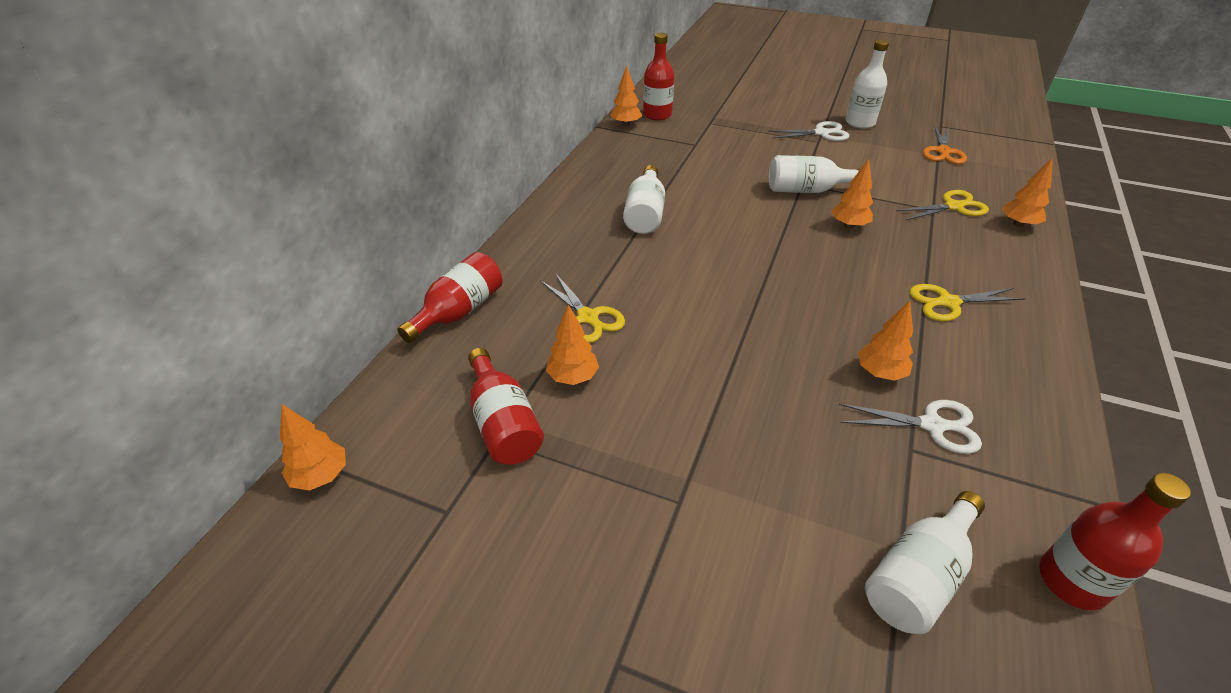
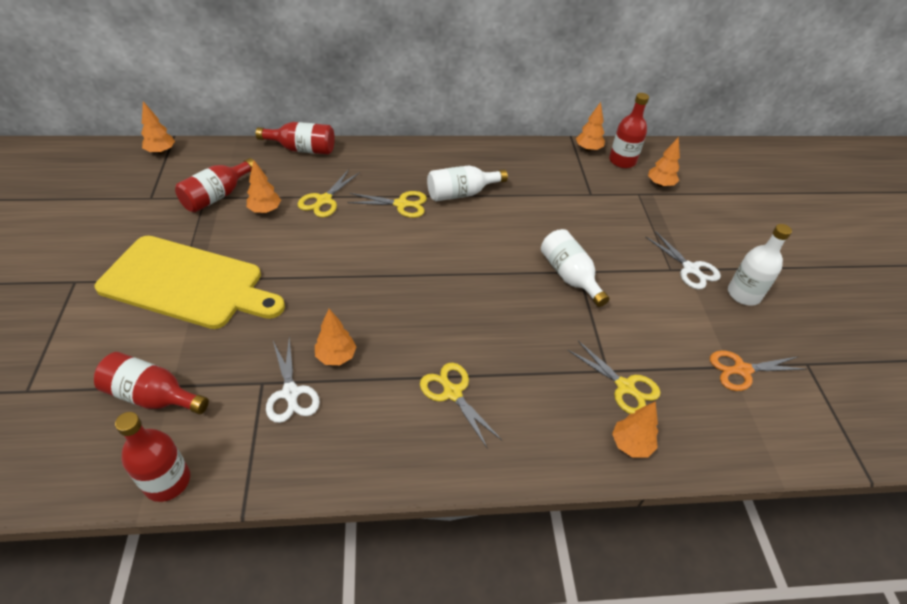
camera: 60 degrees right, 5 degrees up
orange tree [832,159,873,229] -> orange tree moved to [648,137,680,187]
white bottle [865,491,985,634] -> red bottle [94,352,209,414]
none -> yellow cutting board [94,236,285,329]
none -> yellow scissors [347,191,427,218]

